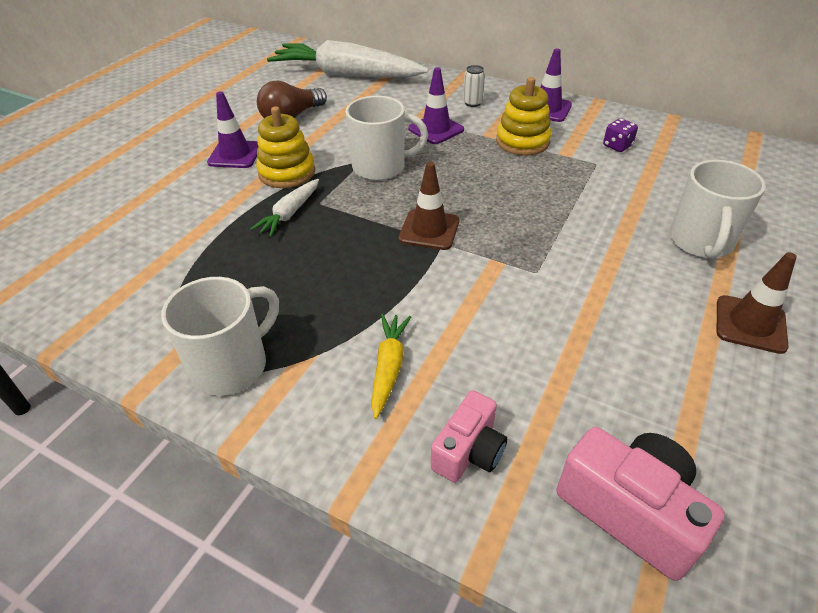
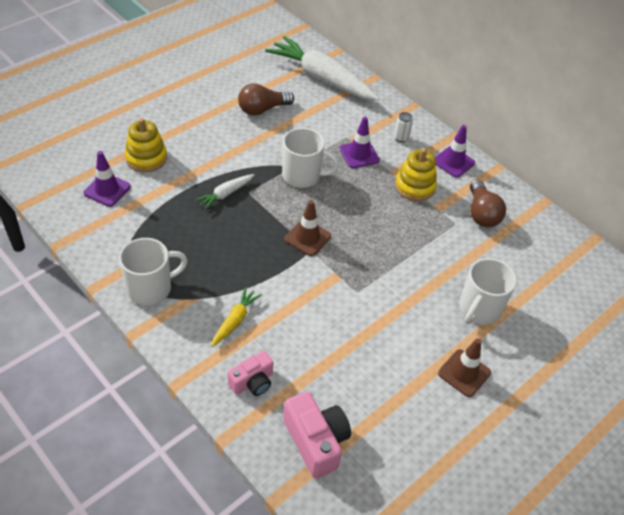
camera: 15 degrees right, 5 degrees up
purple traffic cone [207,91,258,168] -> purple traffic cone moved to [83,151,131,207]
yellow stacking toy [256,106,315,188] -> yellow stacking toy moved to [125,118,167,172]
purple dice [603,118,638,152] -> brown light bulb [470,180,506,227]

